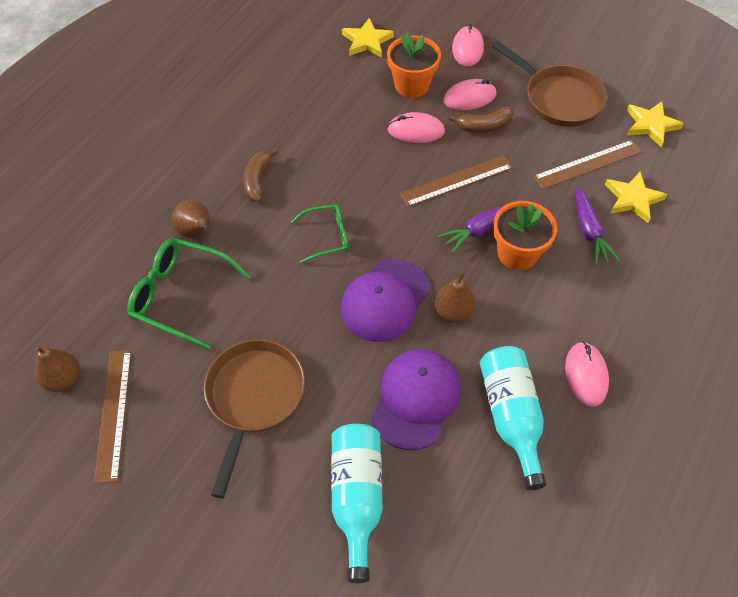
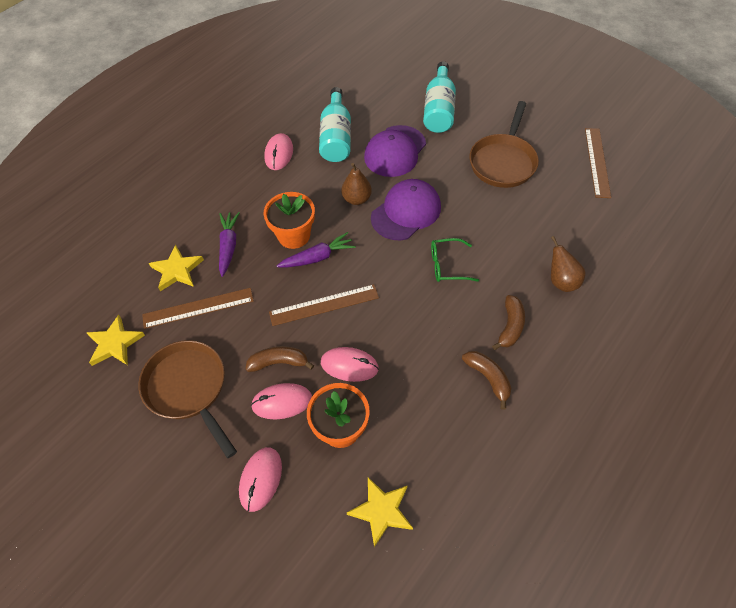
camera: 170 degrees left, 0 degrees up
brown pear [34,347,80,392] -> none
green glasses [127,238,250,350] -> none
none -> brown banana [462,351,511,410]

